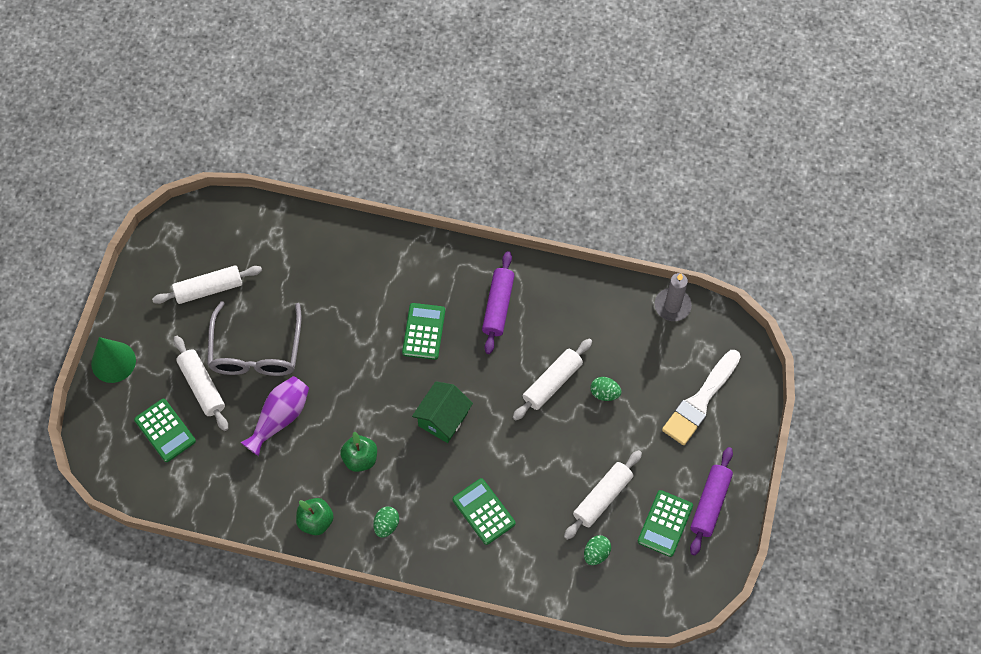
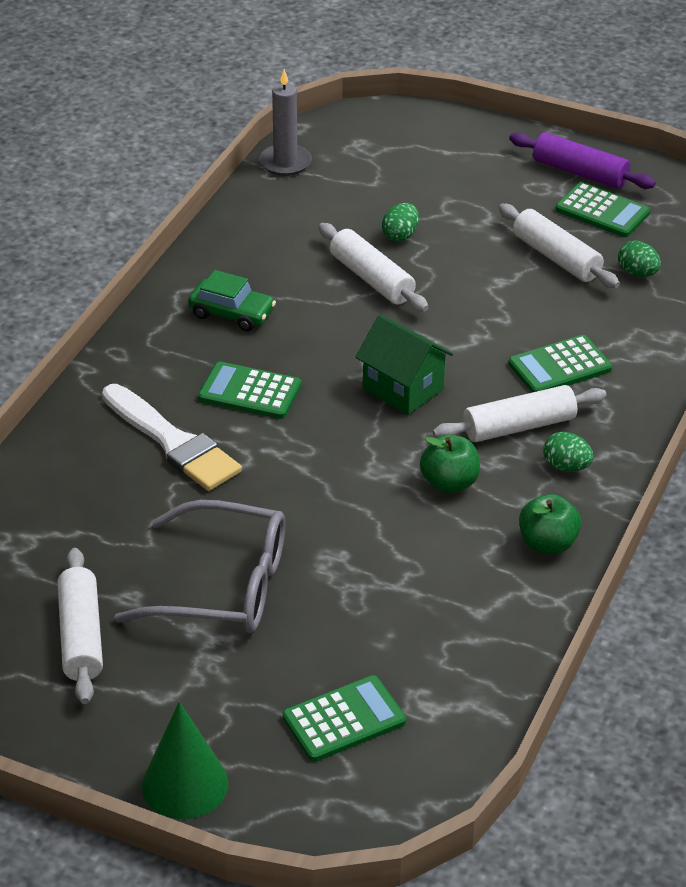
camera: 80 degrees left, 25 degrees down
white rolling pin [174,336,228,431] -> white rolling pin moved to [433,385,607,442]
purple vase [240,376,309,456] -> none
purple rolling pin [482,251,515,354] -> green car [188,270,276,332]
white brush [662,350,741,445] -> white brush moved to [102,384,242,491]

